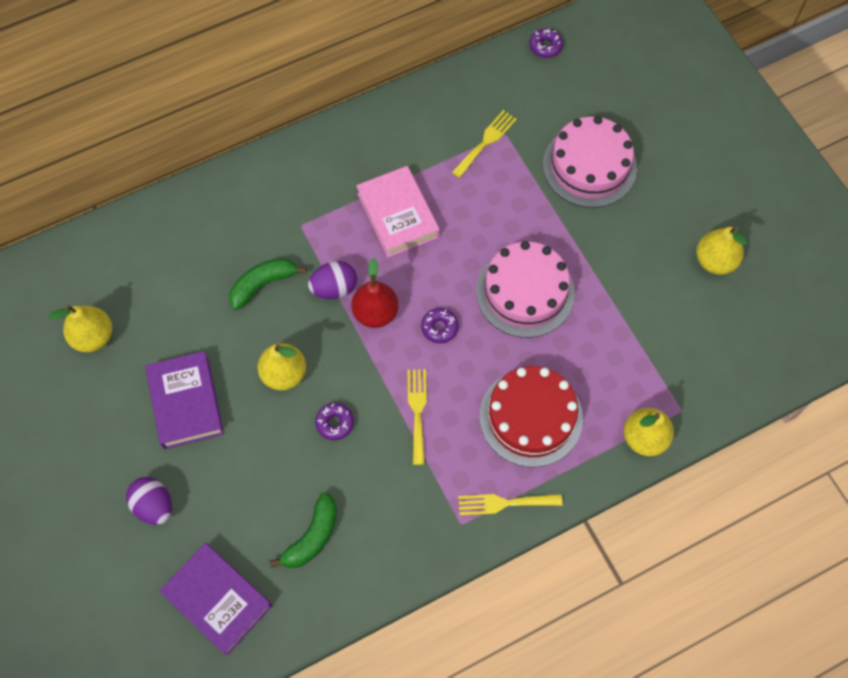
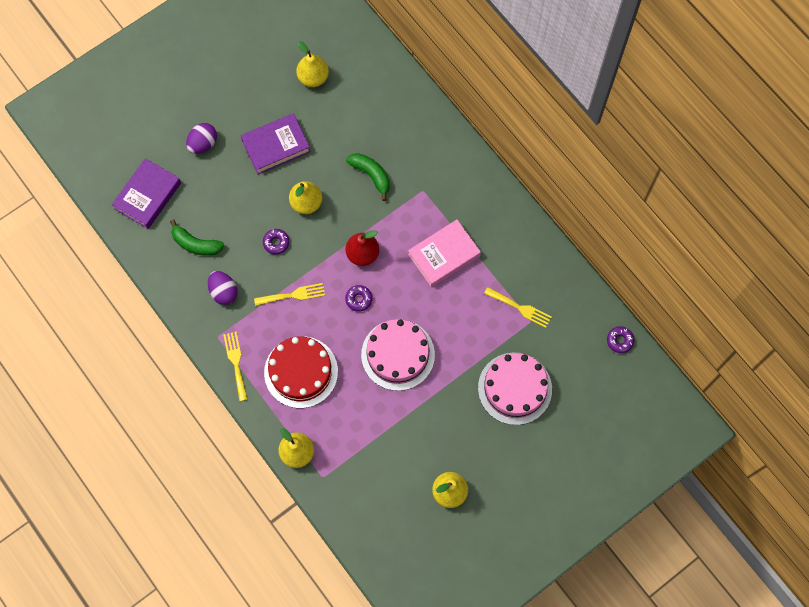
camera: 80 degrees right, 5 degrees up
purple egg [308,261,357,299] -> purple egg moved to [208,271,238,305]

